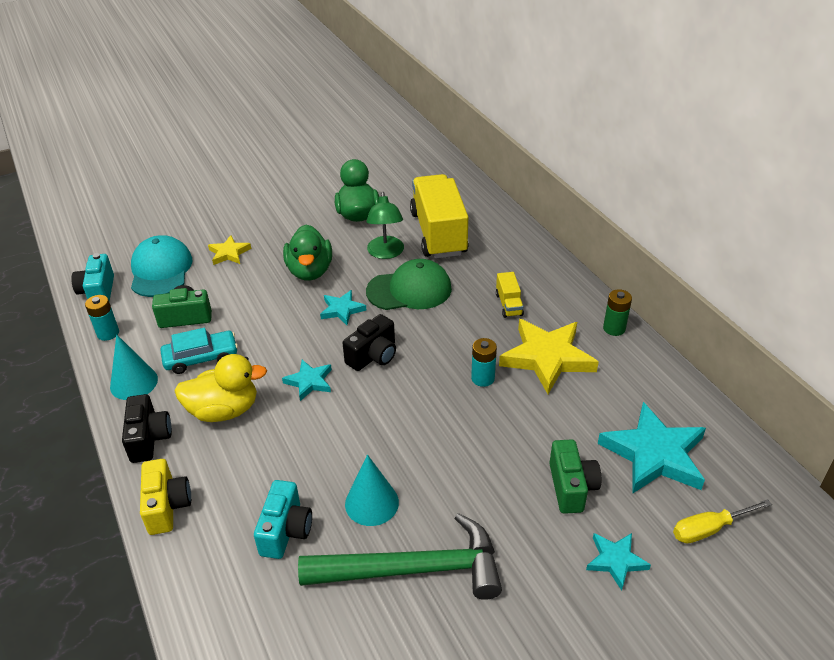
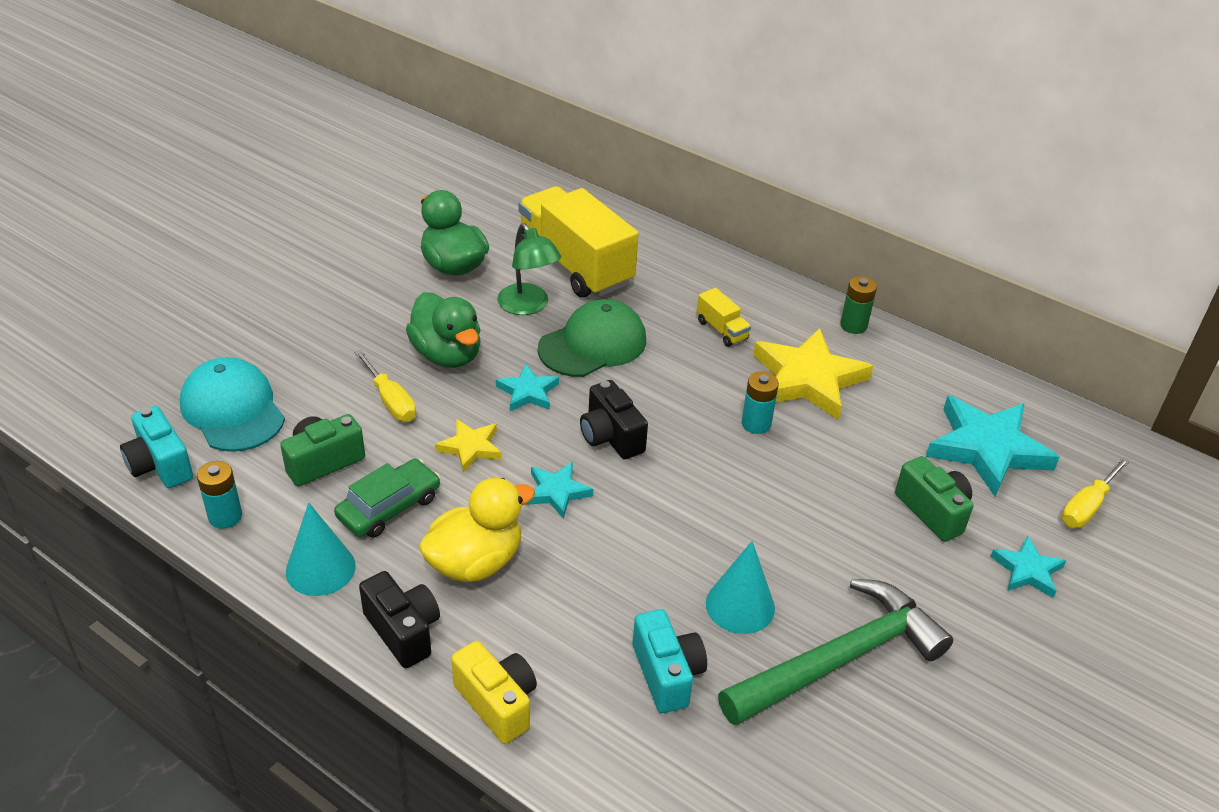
camera: 30 degrees left, 0 degrees up
turquoise car [160,328,238,374] -> green car [334,459,440,538]
yellow star [208,235,251,265] -> yellow star moved to [435,419,502,473]
black camera [343,314,396,371] -> black camera turned 135 degrees clockwise [580,380,648,459]
none -> yellow screwdriver [354,349,416,422]

